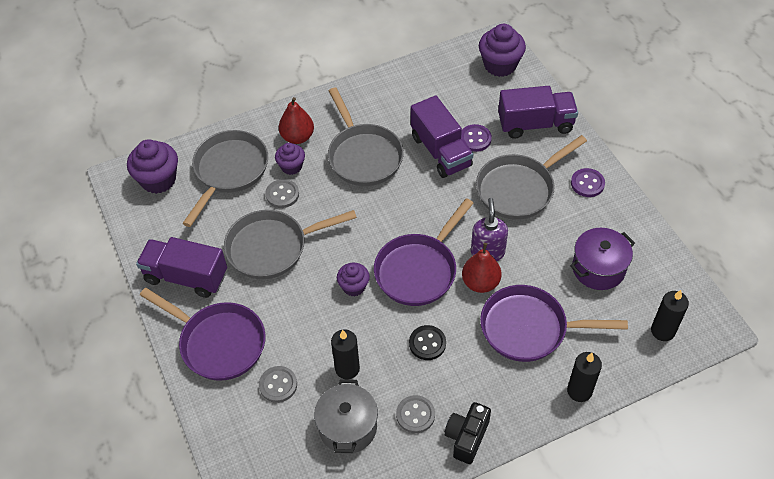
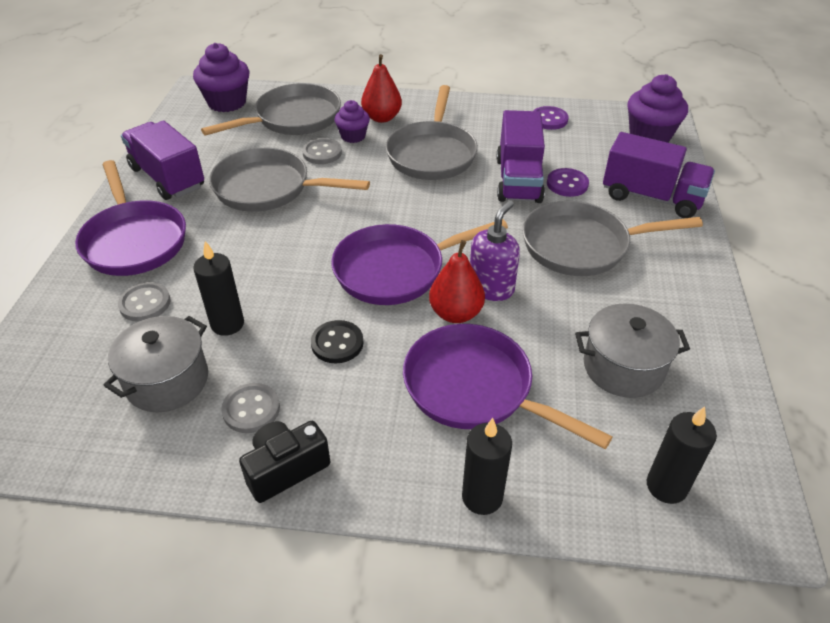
camera: 30 degrees right, 10 degrees down
purple cupcake [337,263,370,296] -> none
purple pot [570,228,635,290] -> grey pot [575,304,690,398]
purple button [571,168,605,197] -> purple button moved to [533,106,568,130]

